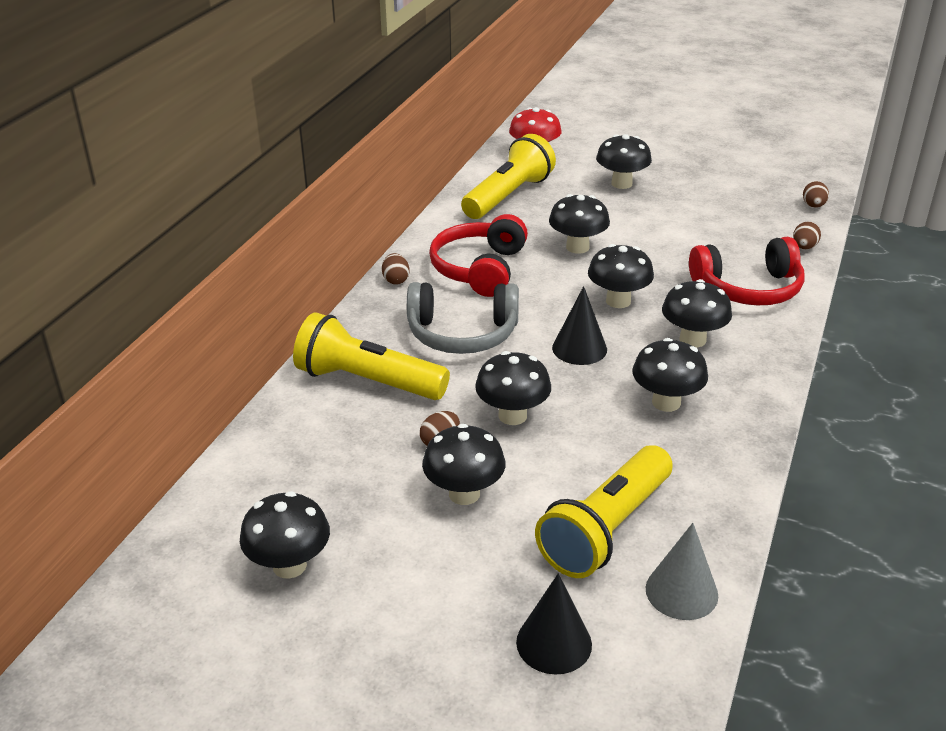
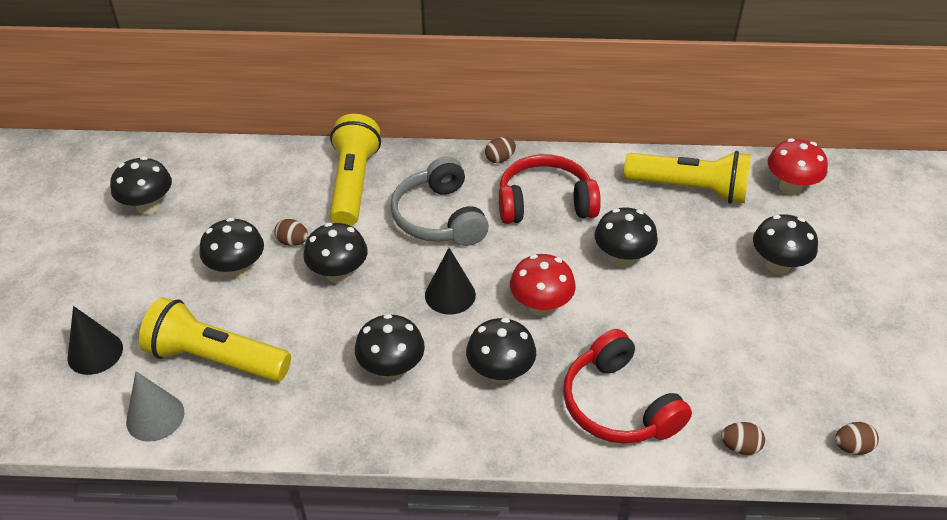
camera: 70 degrees right, 10 degrees up
black mushroom [588,244,654,308] -> red mushroom [510,254,576,316]

